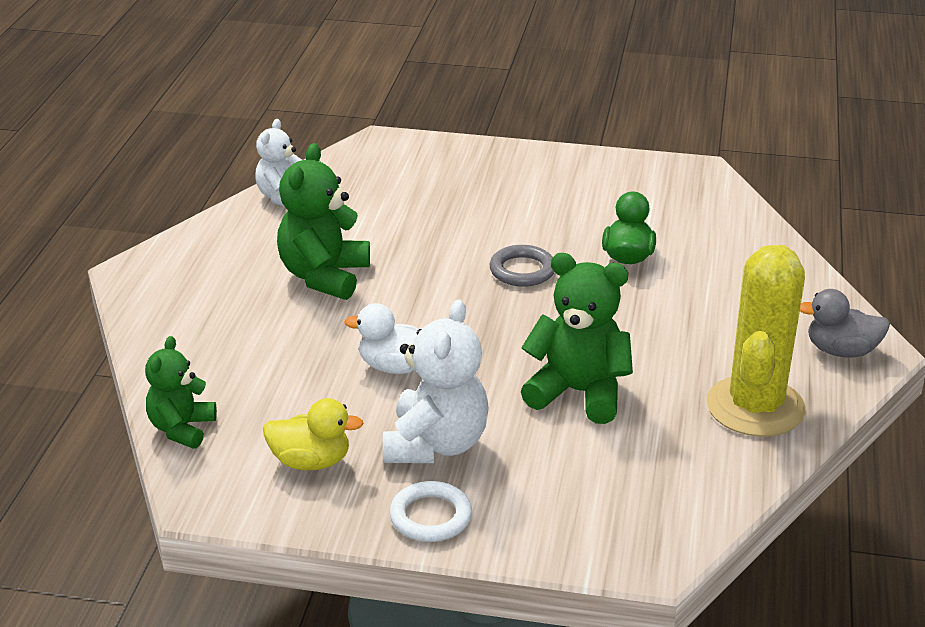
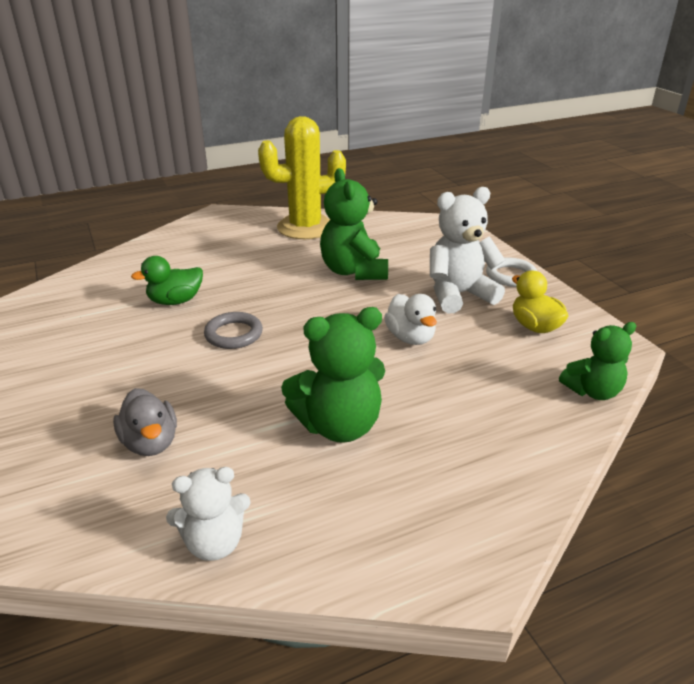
camera: 125 degrees left, 0 degrees up
grey duck [800,289,890,358] -> grey duck moved to [113,388,177,456]

